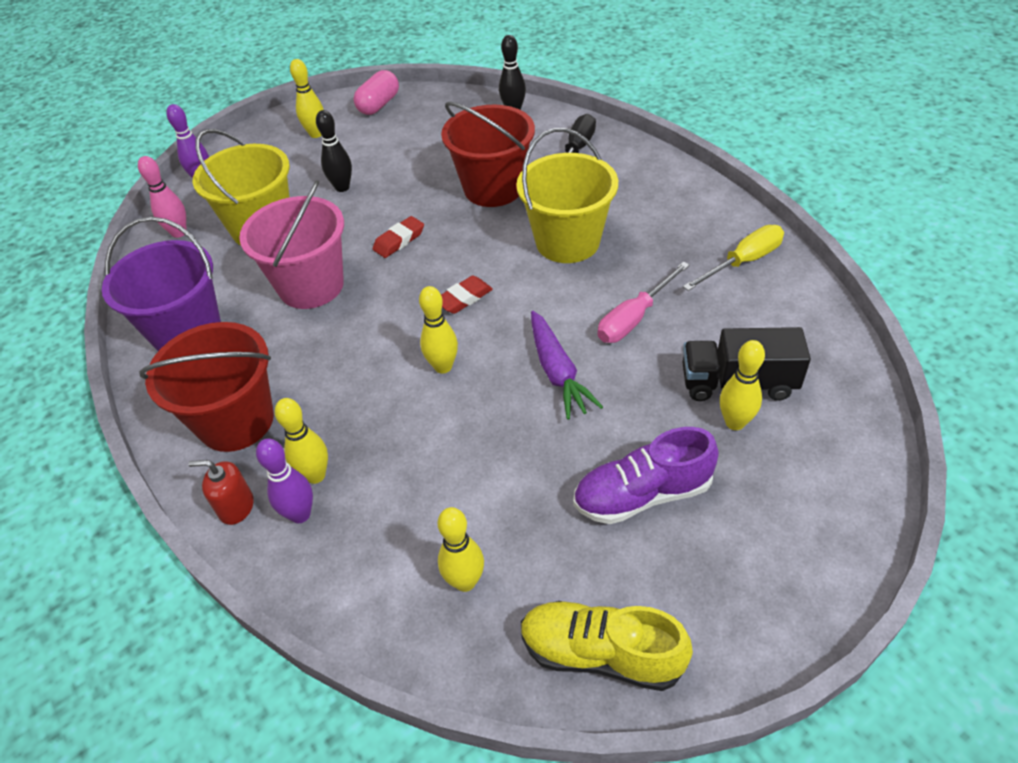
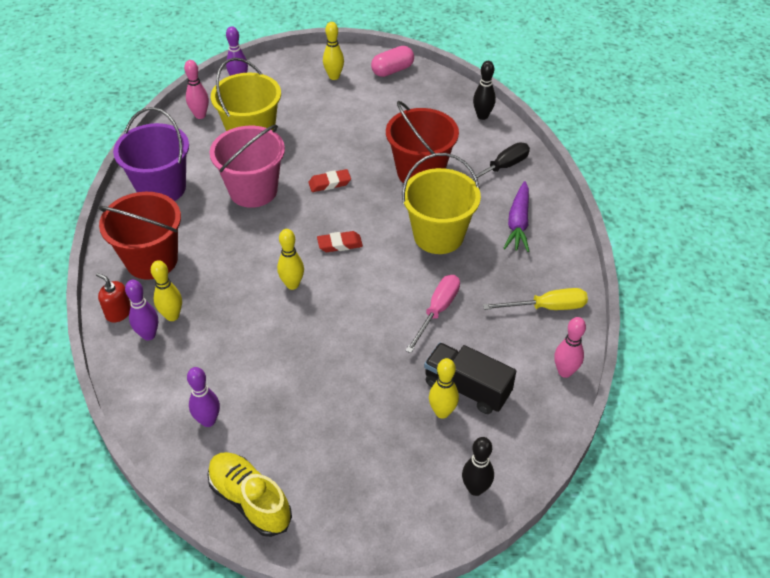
camera: 25 degrees right, 0 degrees up
black bowling pin [316,110,352,192] -> black bowling pin moved to [462,437,494,496]
yellow bowling pin [437,507,484,592] -> purple bowling pin [187,367,220,427]
purple carrot [531,311,603,420] -> purple carrot moved to [504,181,529,252]
purple shoe [573,427,719,524] -> none
pink screwdriver [597,262,690,343] -> pink screwdriver turned 135 degrees clockwise [405,275,460,353]
none -> pink bowling pin [554,317,586,378]

